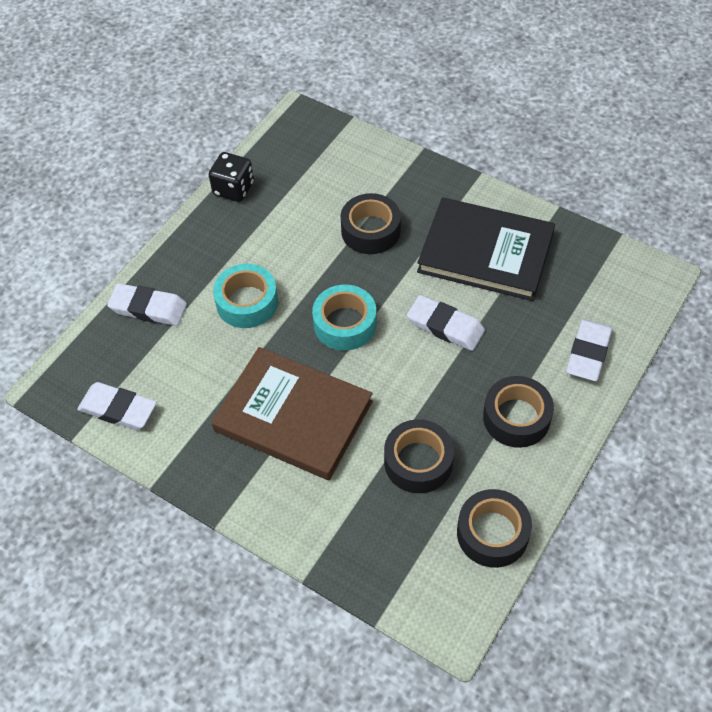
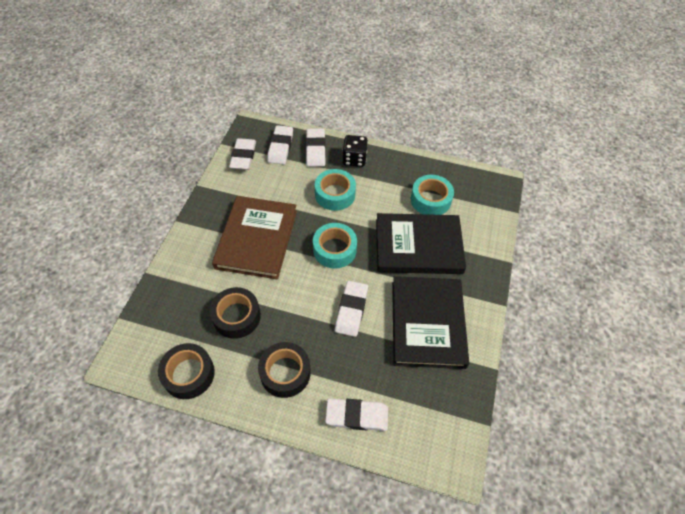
camera: 70 degrees right, 0 degrees up
black dice [209,152,254,202] -> black dice moved to [342,135,368,167]
black tape [341,193,401,254] -> black book [376,213,466,274]
none -> white eraser [267,125,293,164]
none -> turquoise tape [411,175,454,215]

